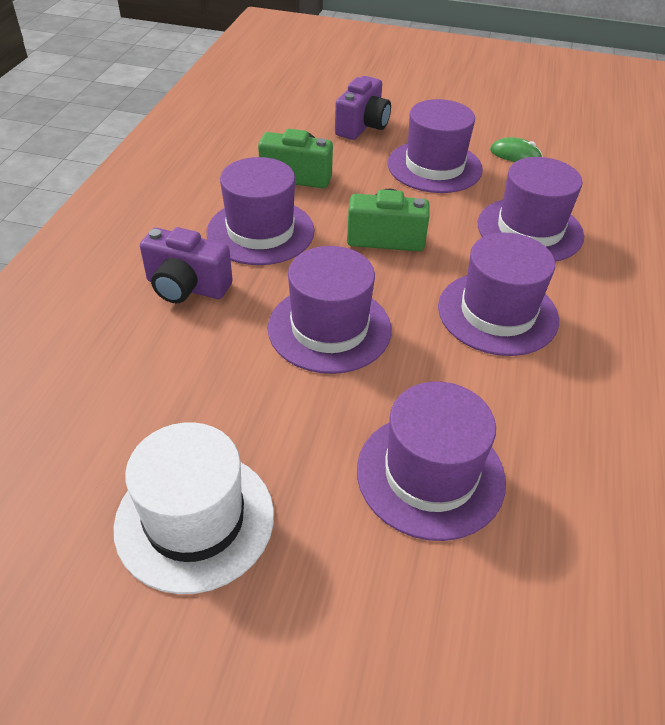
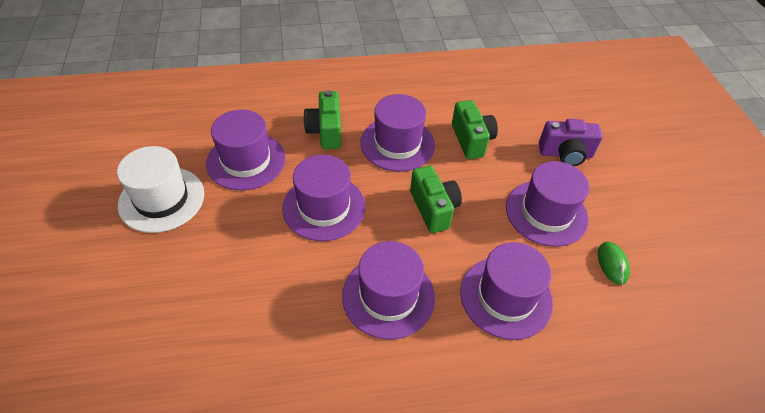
camera: 65 degrees right, 5 degrees up
purple camera [140,227,233,303] -> green camera [303,90,341,149]
purple hat [357,381,506,541] -> purple hat moved to [206,110,285,190]

